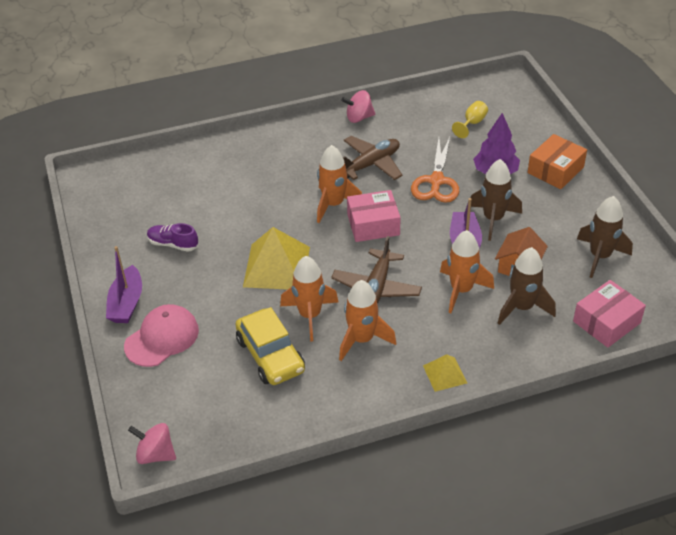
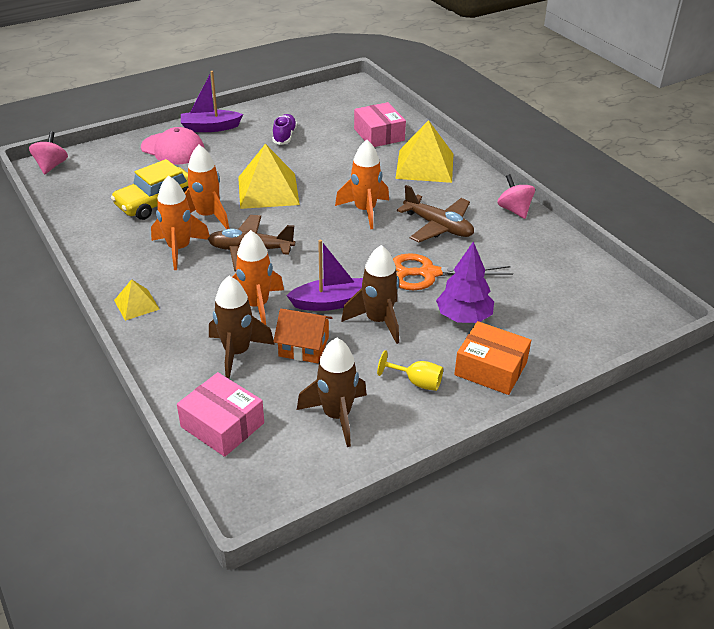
camera: 75 degrees right, 5 degrees down
pink box [347,190,401,242] -> pink box moved to [354,102,406,147]
yellow goblet [452,101,488,138] -> yellow goblet moved to [377,350,443,391]
none -> yellow pyramid [395,120,453,183]

